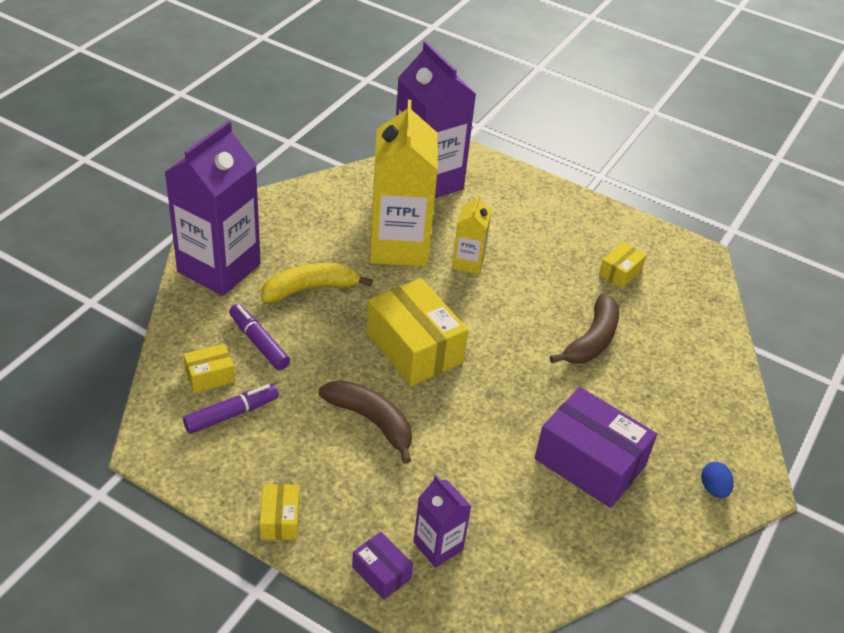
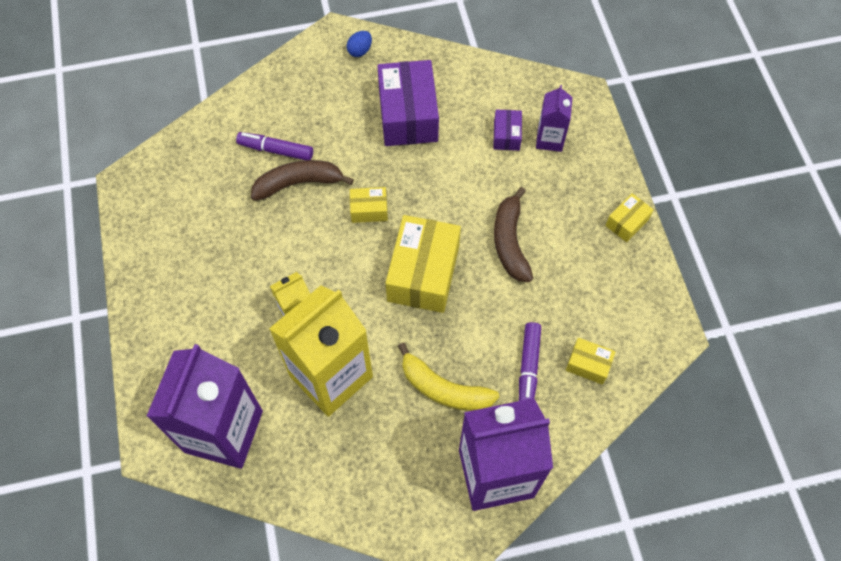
camera: 130 degrees left, 20 degrees up
purple marker [183,384,279,434] -> purple marker moved to [236,132,313,160]
purple box [352,532,413,600] -> purple box moved to [493,109,522,151]
yellow box [599,242,646,289] -> yellow box moved to [350,187,388,223]

